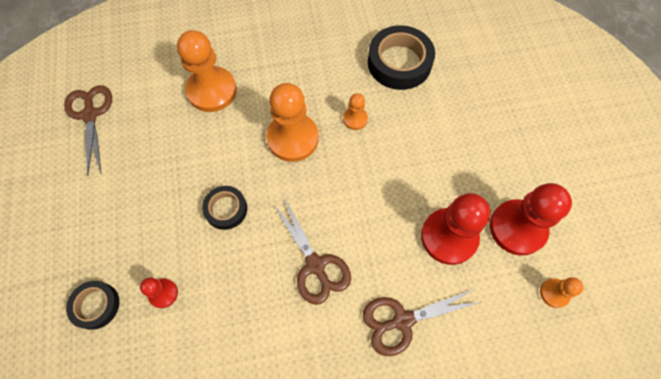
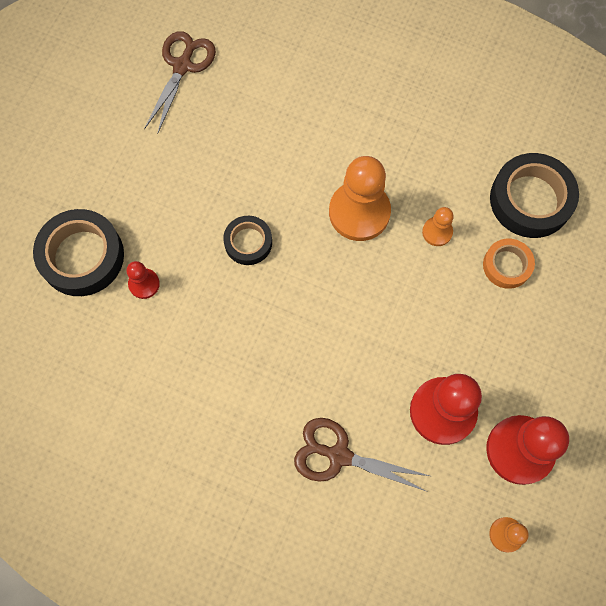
camera: 35 degrees right, 5 degrees up
black tape [66,281,119,330] -> black tape [33,209,124,296], size x1.74
orange pawn [177,30,237,112] -> none
brown scissors [273,197,351,305] -> none
none -> orange tape [483,239,535,289]

